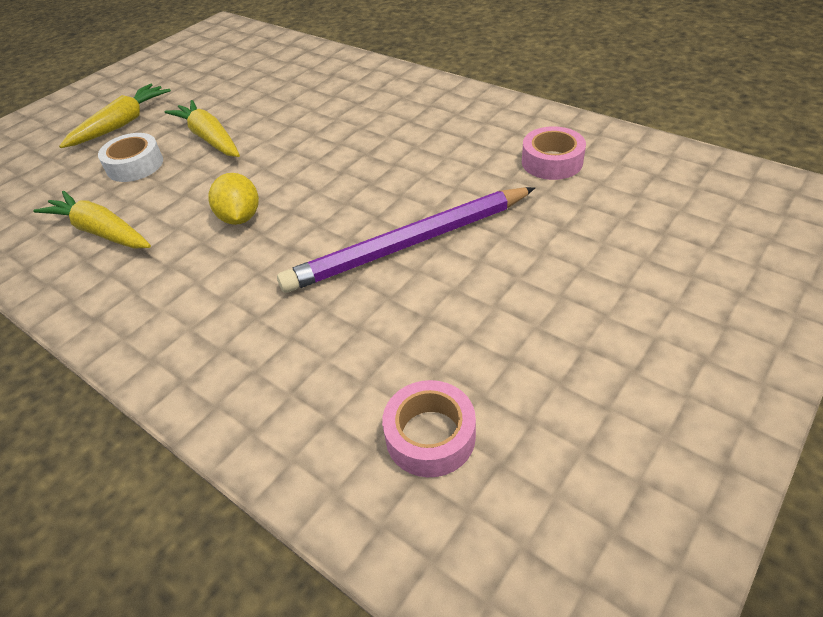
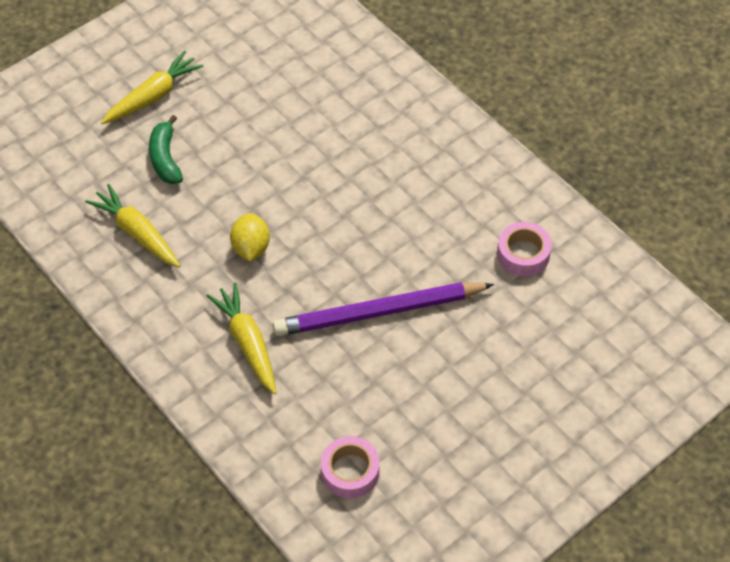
camera: 10 degrees right, 10 degrees up
white tape [98,133,163,182] -> green banana [149,115,183,184]
yellow carrot [165,100,240,157] -> yellow carrot moved to [206,283,276,394]

